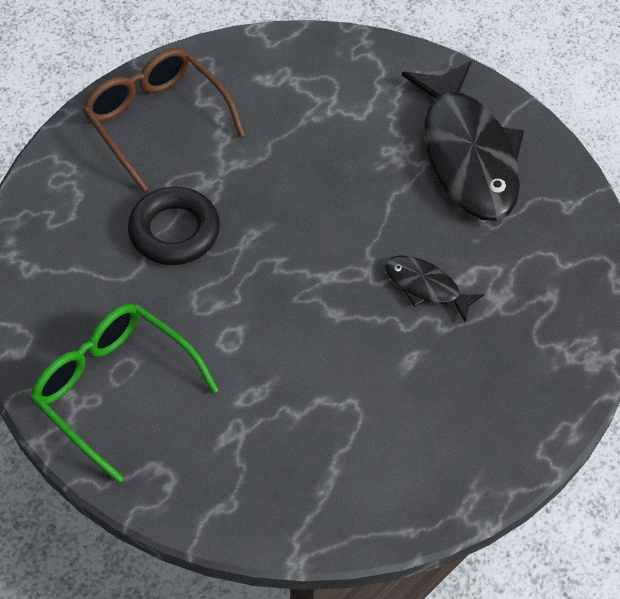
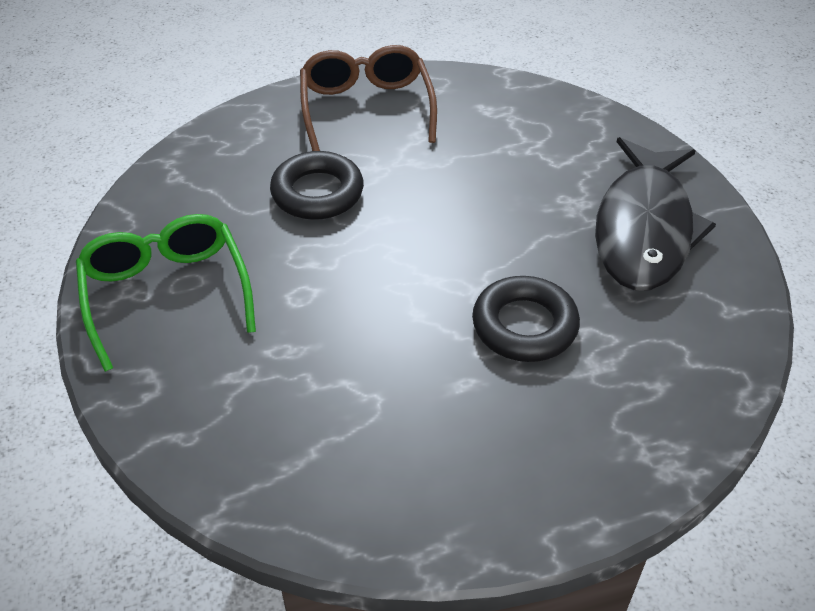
camera: 30 degrees right, 10 degrees down
black fish [385,255,484,323] -> black ring [472,276,580,362]

